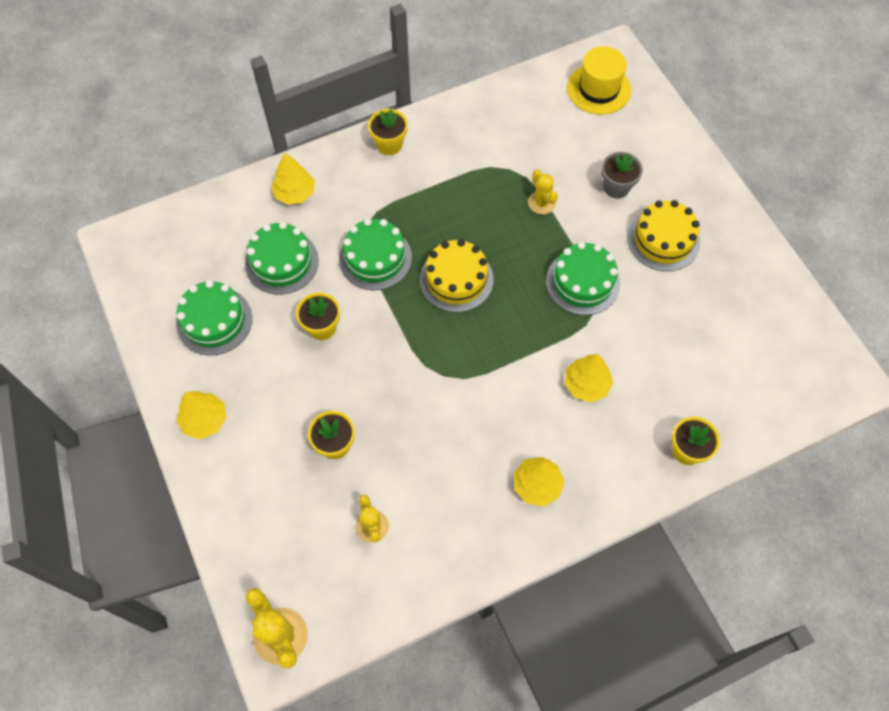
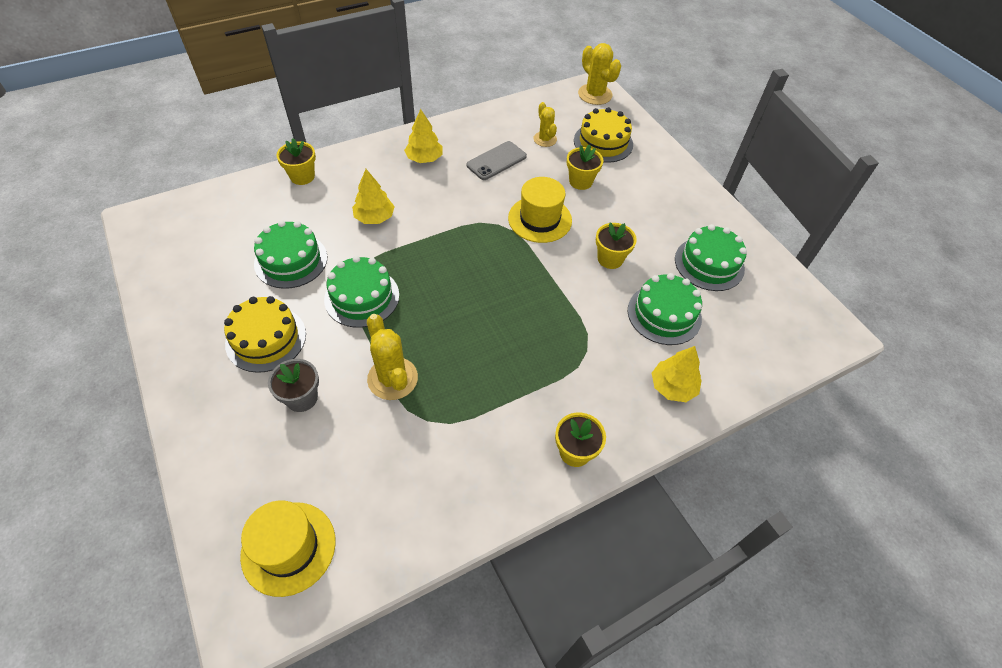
camera: 175 degrees right, 10 degrees down
yellow tree [177,391,226,439] -> none
green cake [339,218,412,290] -> green cake moved to [254,220,327,289]
yellow cake [420,239,493,312] -> yellow cake moved to [574,107,633,163]
yellow cactus [528,169,558,214] -> yellow cactus [367,314,418,400], size x1.56
none -> grey phone [466,141,527,180]
none -> yellow hat [508,177,572,243]

